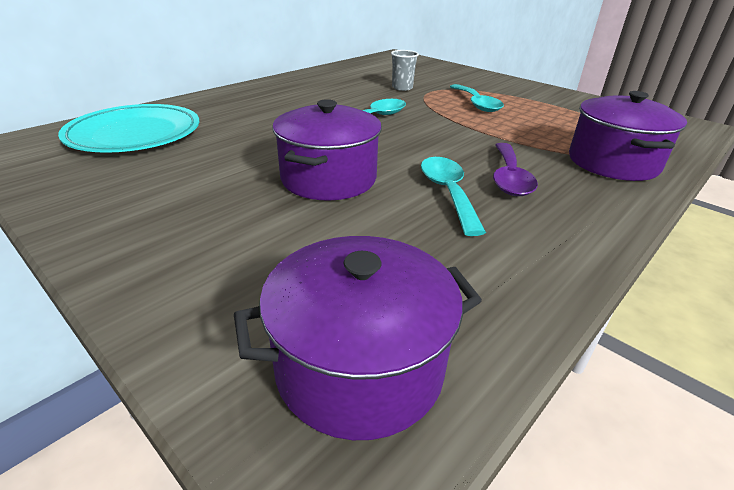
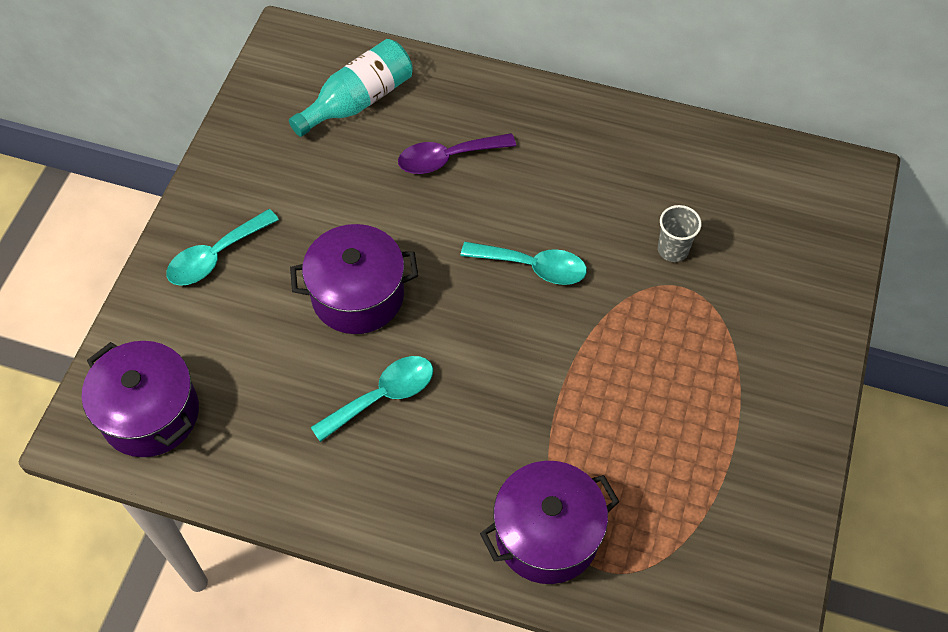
camera: 65 degrees right, 25 degrees up
turquoise plate [58,104,199,153] -> turquoise bottle [289,39,413,137]
turquoise spoon [450,84,504,112] -> turquoise spoon moved to [166,209,279,286]
purple spoon [493,143,538,196] -> purple spoon moved to [398,133,516,174]

